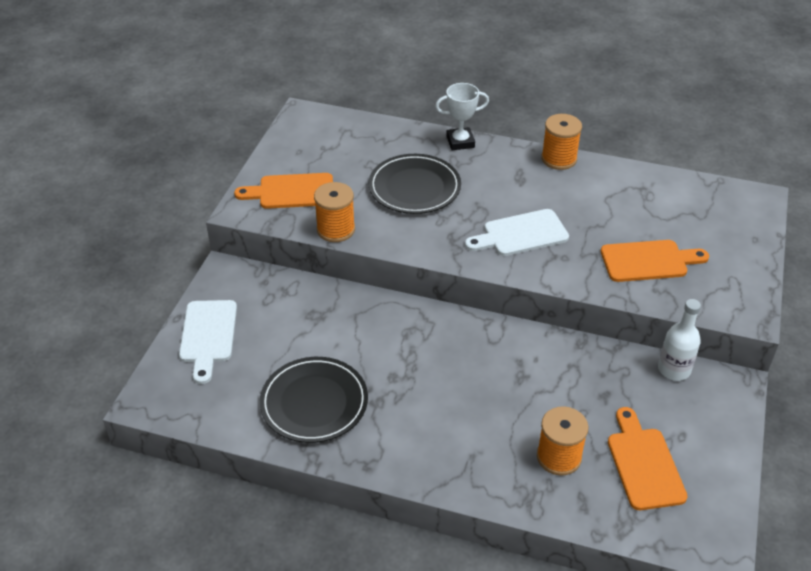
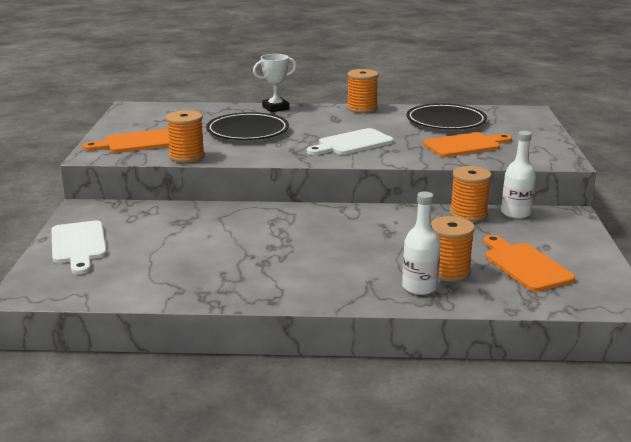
camera: 15 degrees left, 20 degrees down
black plate [260,357,368,443] -> black plate moved to [406,103,487,130]
none -> white bottle [402,192,441,295]
none -> orange spool [450,166,492,222]

